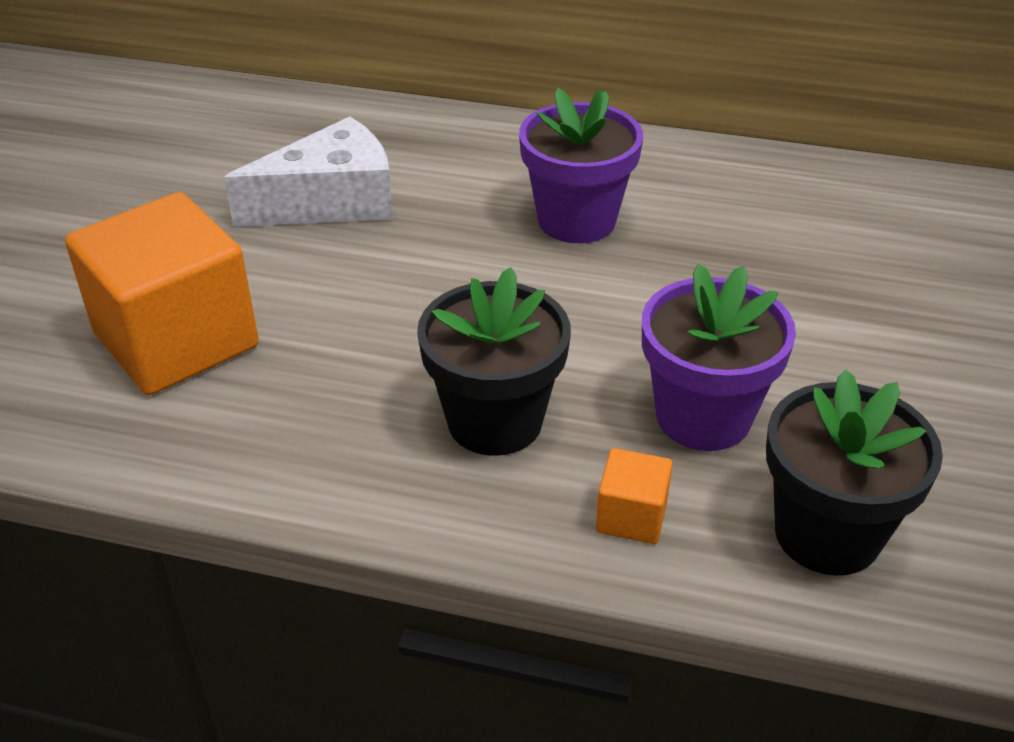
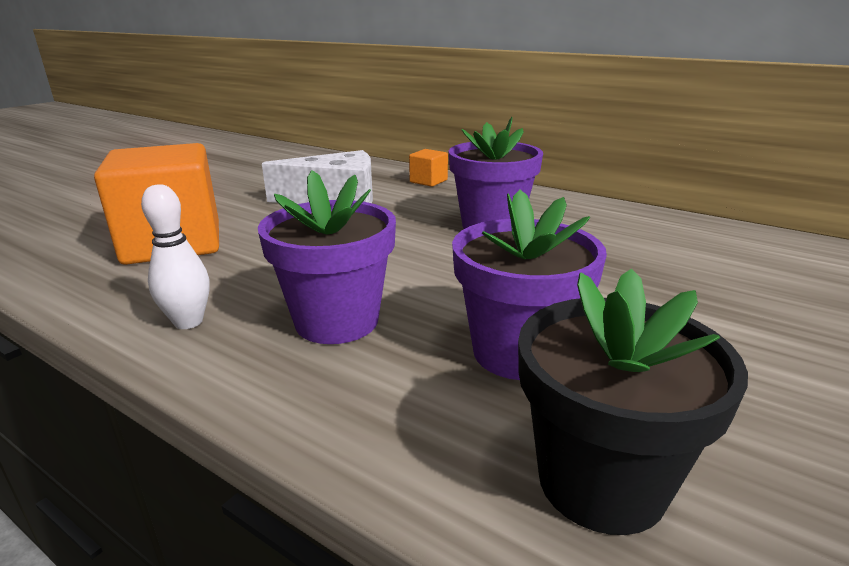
camera: 20 degrees right, 15 degrees down
black flower pot [417,267,571,456] -> purple flower pot [258,170,396,344]
orange cube [596,448,673,544] -> orange cube moved to [409,149,448,187]
none -> white bowling pin [141,184,210,329]

